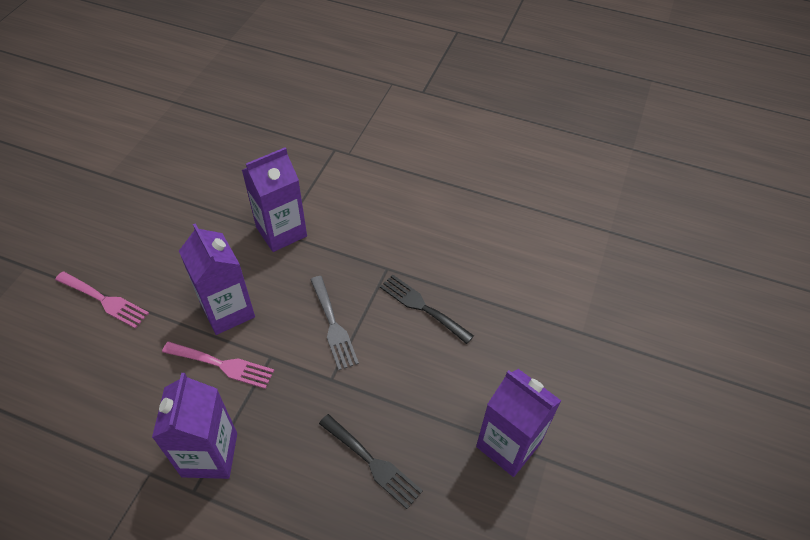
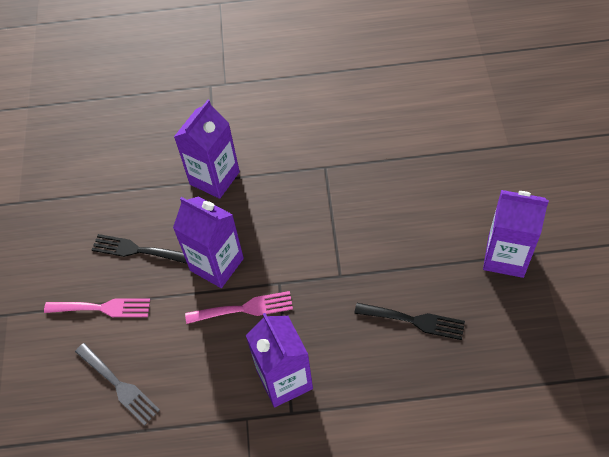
camera: 20 degrees left, 5 degrees up
grey fork [310,276,359,370] -> grey fork moved to [75,343,160,425]
black fork [380,274,474,344] -> black fork moved to [92,234,187,264]

